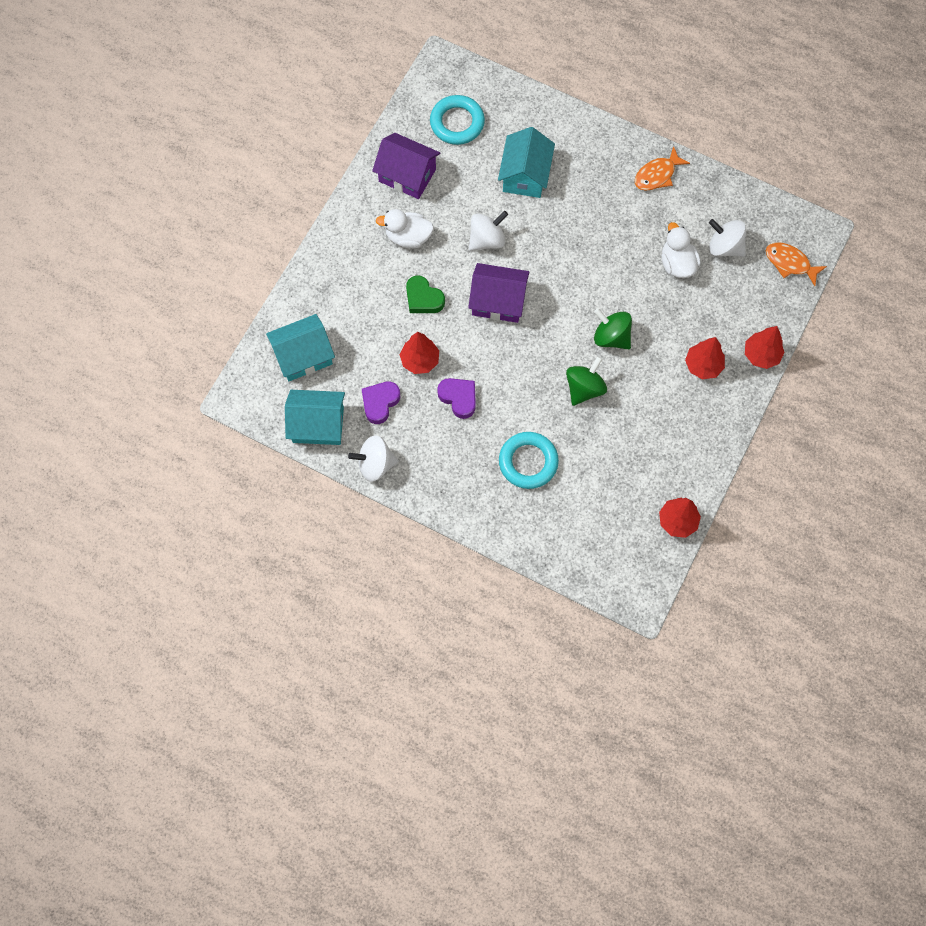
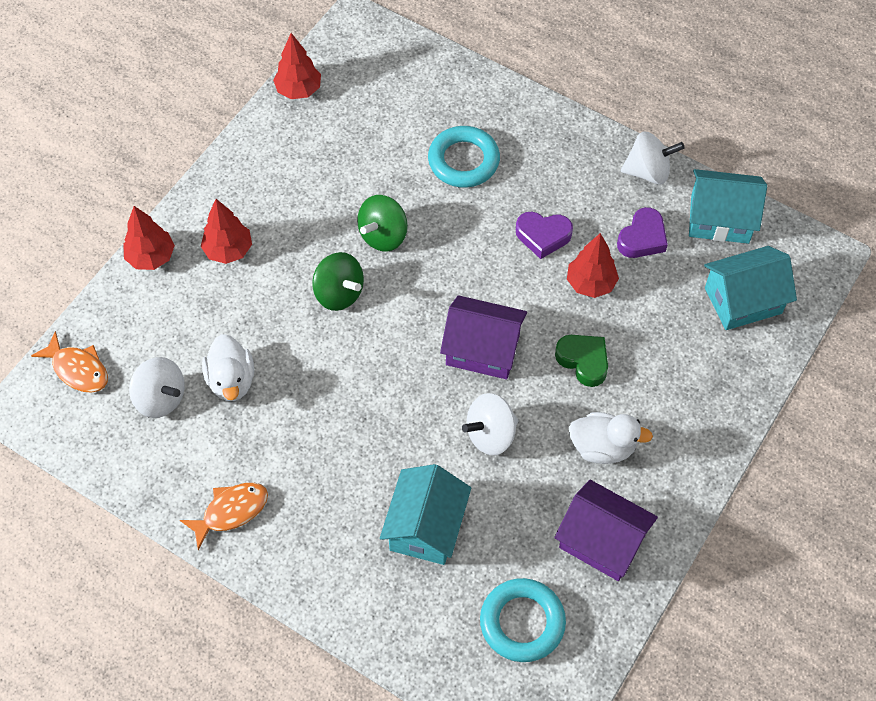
camera: 175 degrees left, 10 degrees down
purple heart [437,378,476,419] -> purple heart turned 45 degrees counterclockwise [516,212,573,259]

